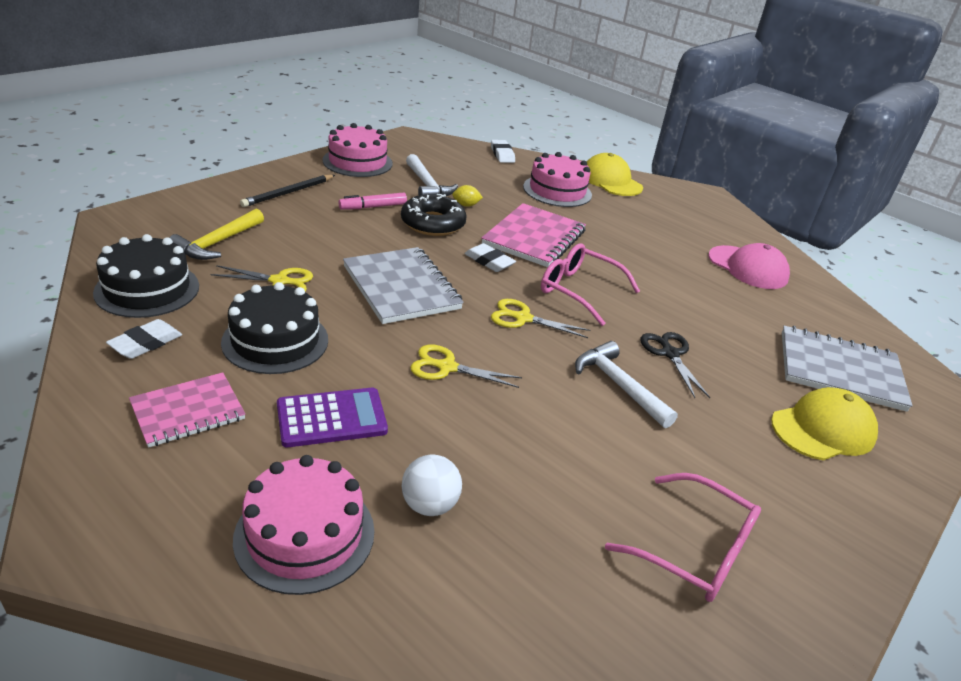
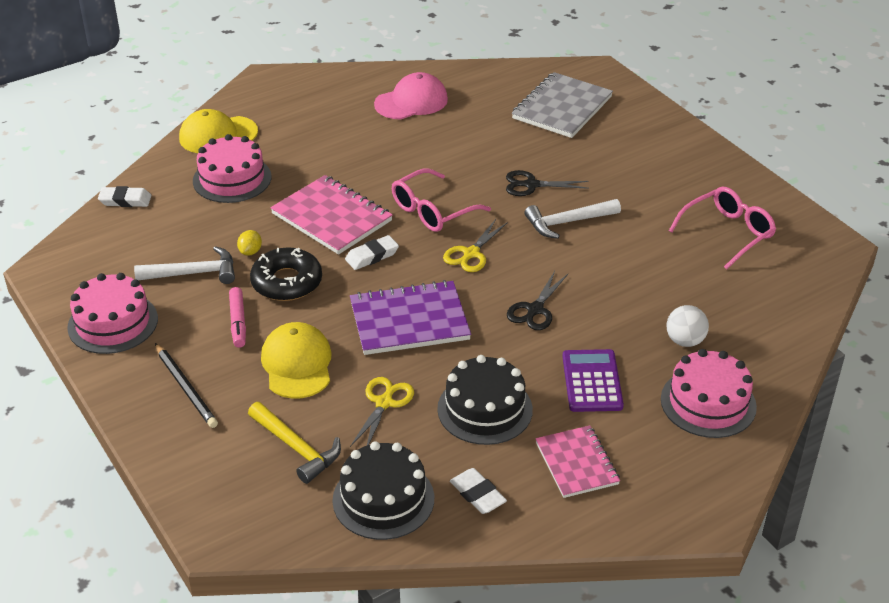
camera: 70 degrees left, 5 degrees up
grey notebook [343,247,464,324] -> purple notebook [350,280,471,355]
yellow scissors [410,345,522,388] -> black scissors [507,271,568,330]
yellow cap [771,387,878,460] -> yellow cap moved to [261,322,331,399]

